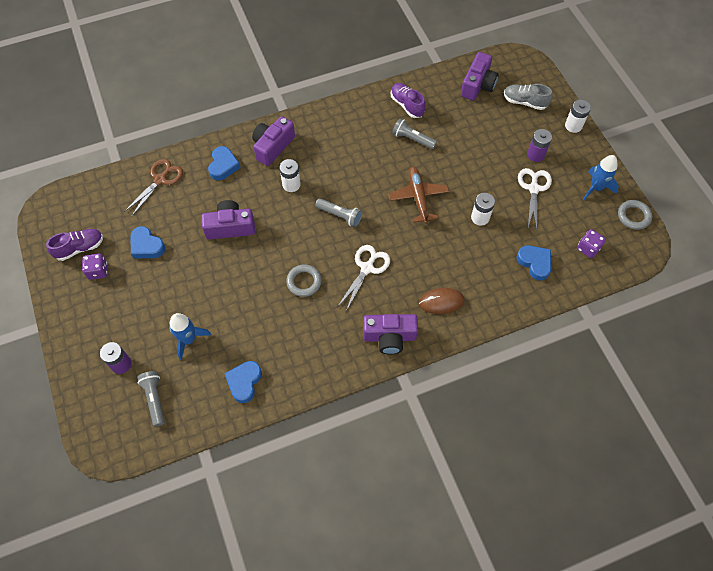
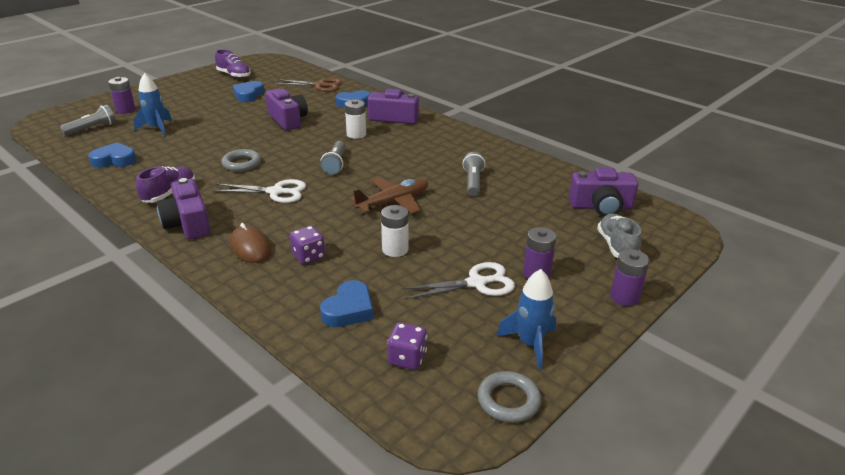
camera: 65 degrees right, 30 degrees down
purple dice [82,254,107,280] -> purple dice moved to [290,226,325,264]
purple shoe [391,83,426,118] -> purple shoe moved to [136,166,195,203]
white battery [565,100,591,133] -> purple battery [610,249,650,306]

